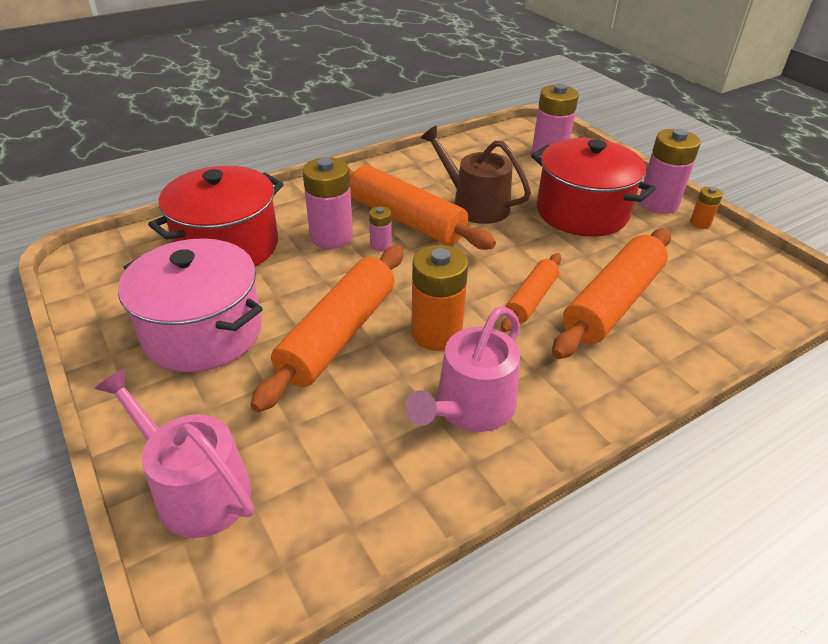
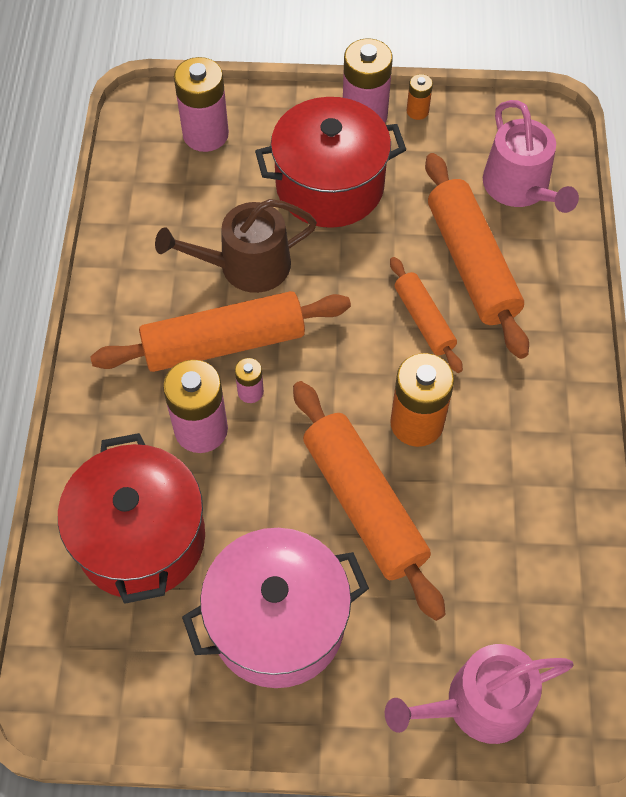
camera: 55 degrees left, 20 degrees up
pink watering can [405,306,520,432] -> pink watering can moved to [483,100,579,213]

